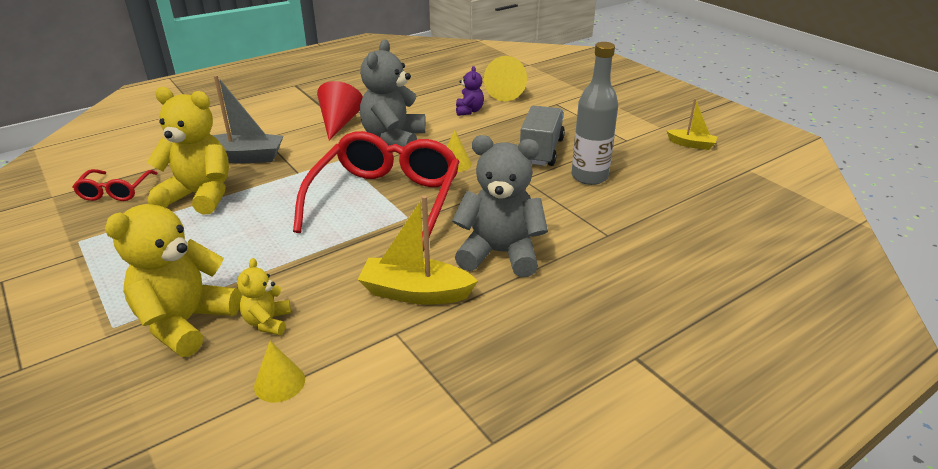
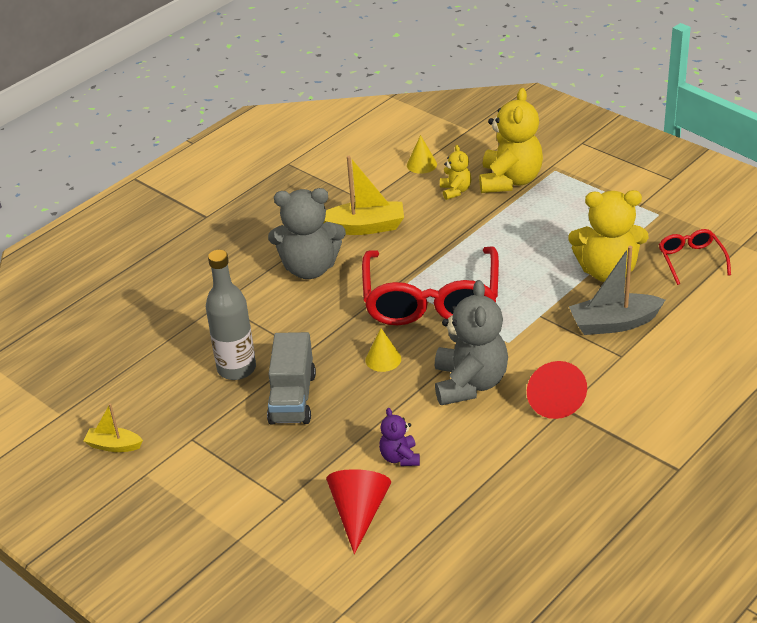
camera: 170 degrees right, 5 degrees up
yellow cone [484,56,527,101] -> red cone [326,469,391,554]

